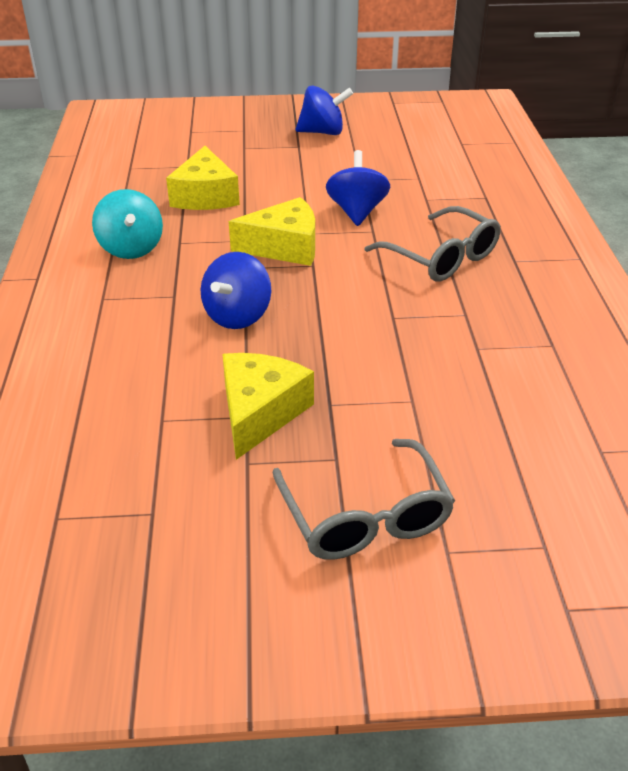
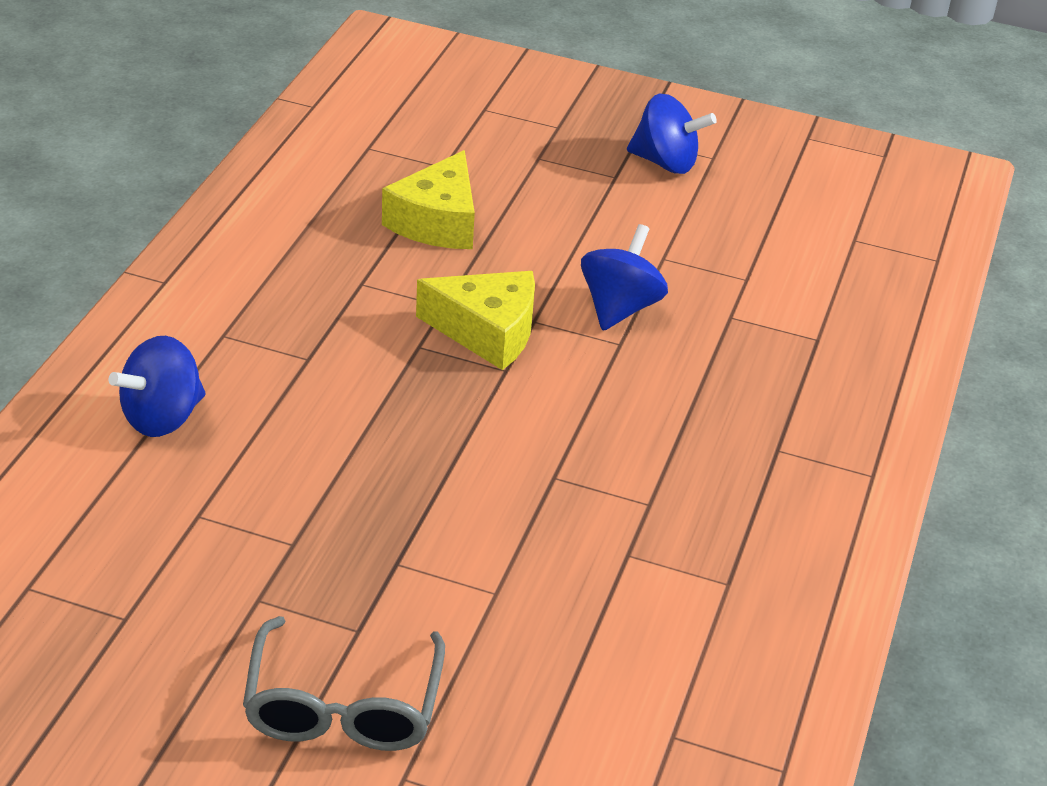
camera: 20 degrees right, 0 degrees up
turquoise spinning top [92,189,163,259] -> none
blue spinning top [201,252,271,329] -> blue spinning top moved to [109,336,206,437]
yellow cheese [222,353,314,460] -> none
grey glasses [365,206,501,282] -> none

